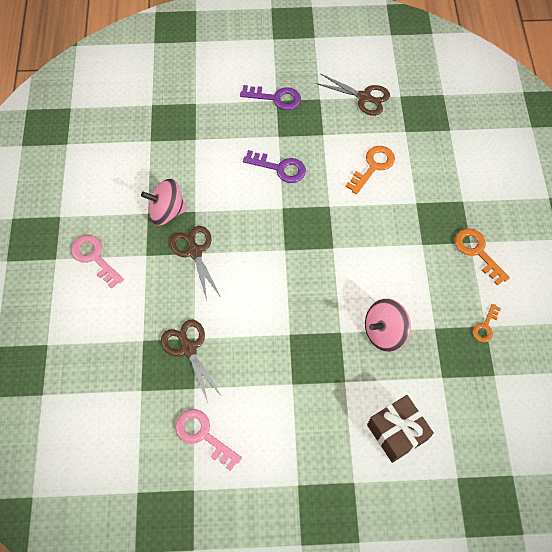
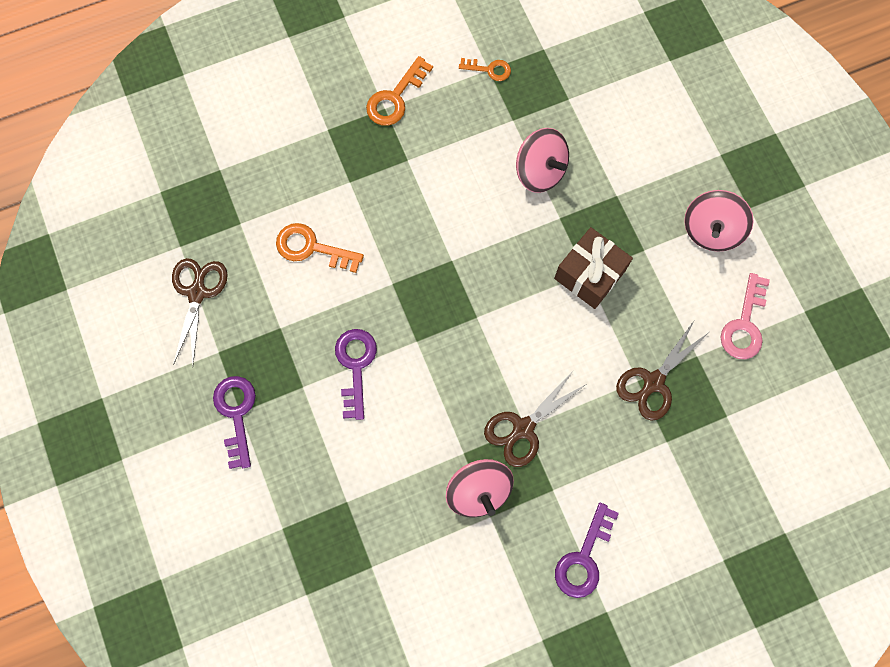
camera: 110 degrees left, 10 degrees up
pink key [71,235,124,289] -> purple key [555,503,619,598]
brown gift [367,395,434,463] -> brown gift moved to [554,227,633,309]
none -> pink spinning top [684,190,753,252]

